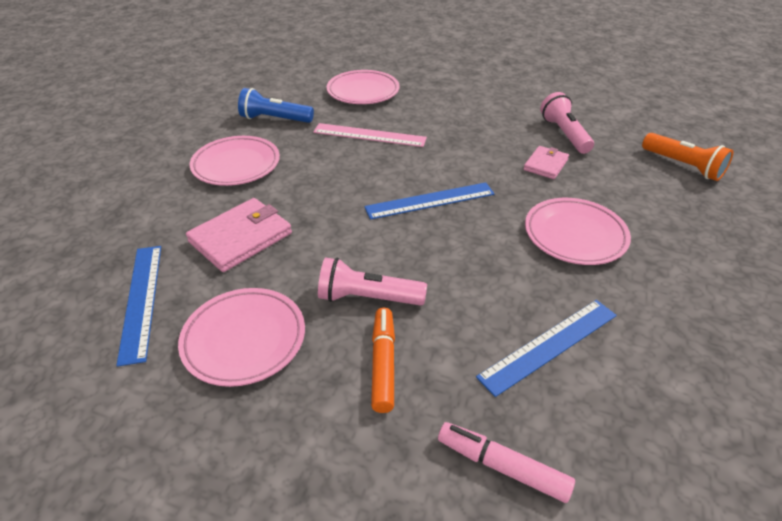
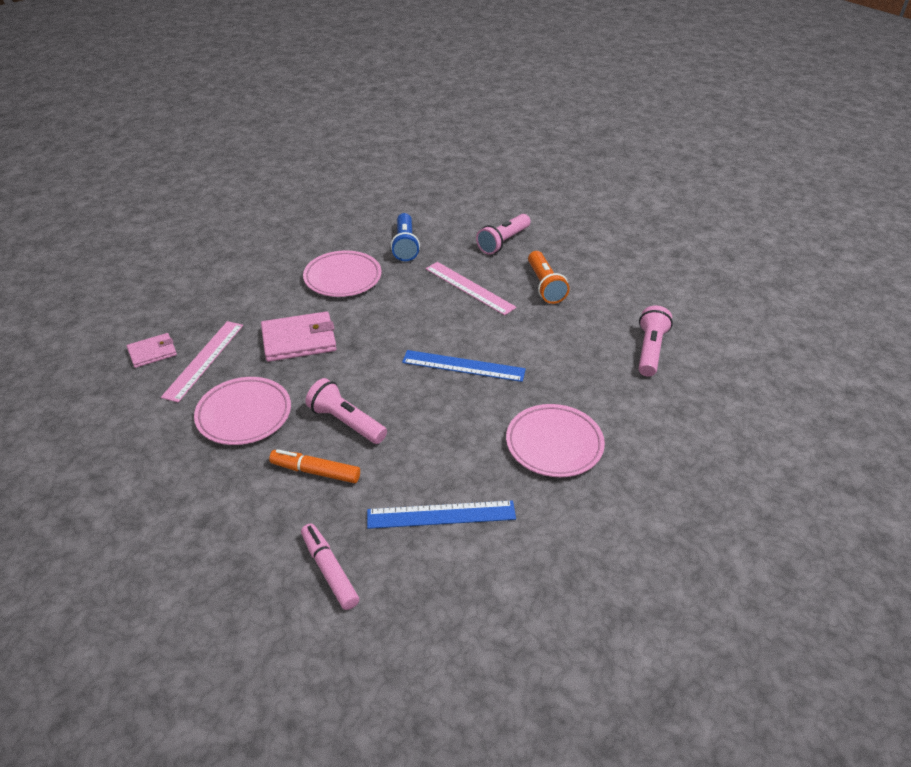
camera: 30 degrees right, 0 degrees up
blue ruler [116,246,161,367] -> pink ruler [161,321,243,403]
blue flashlight [238,88,314,123] -> blue flashlight turned 135 degrees counterclockwise [391,213,420,261]
pink plate [327,70,399,104] -> pink flashlight [476,214,531,255]
orange marker [371,308,395,413] -> orange marker turned 105 degrees counterclockwise [269,449,360,483]
pink wallet [523,146,569,179] -> pink wallet moved to [127,333,177,368]
orange flashlight [642,133,733,181] -> orange flashlight moved to [528,251,570,304]

